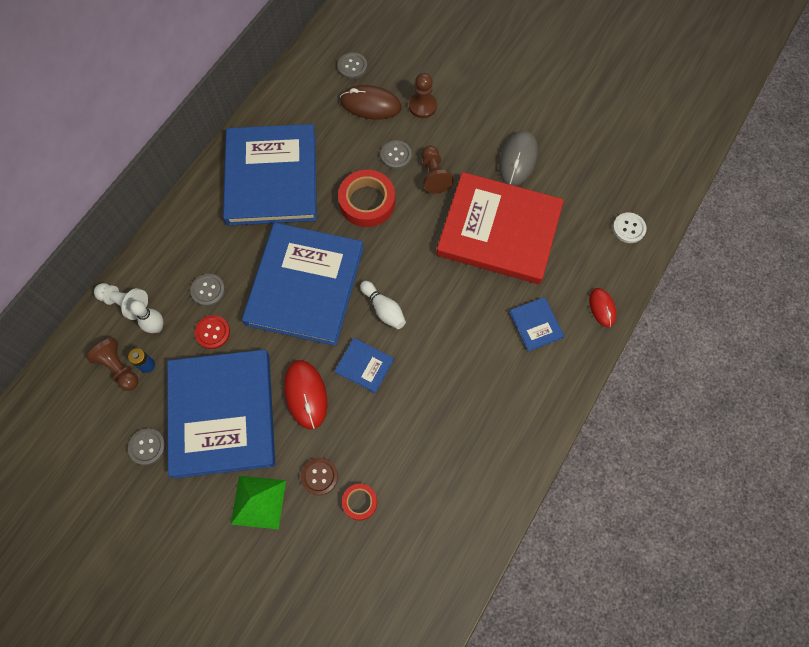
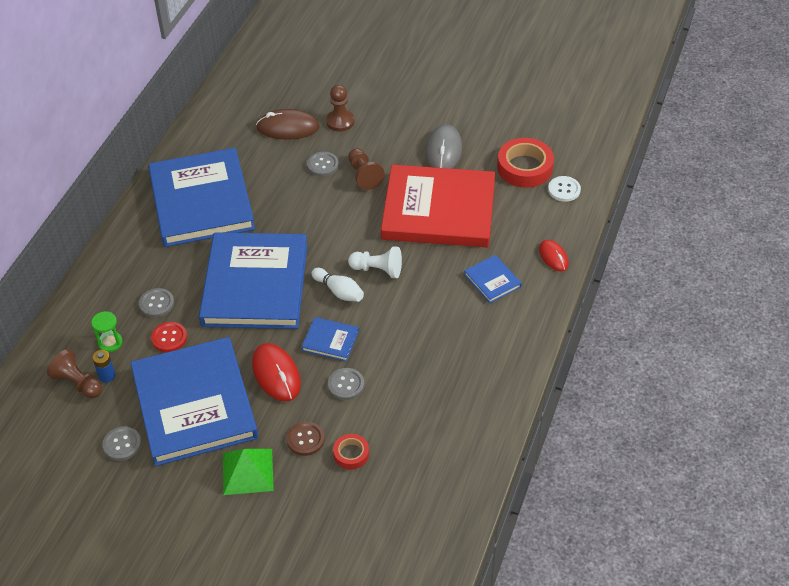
camera: 10 degrees left, 20 degrees down
white pawn [94,283,148,320] -> white pawn moved to [348,247,402,278]
white bowling pin [130,300,163,333] -> green hourglass [91,311,123,352]
grey button [337,52,367,79] -> grey button moved to [328,368,364,400]
red tape [338,170,395,227] -> red tape moved to [497,138,554,188]

